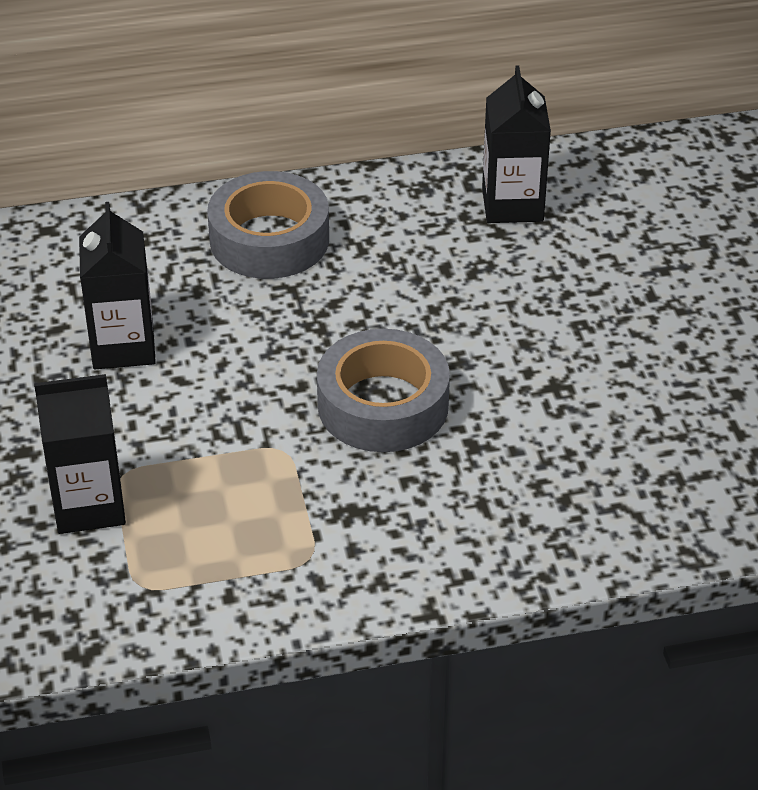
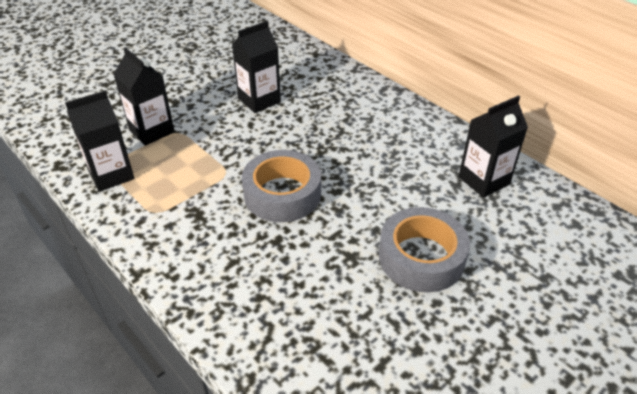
camera: 60 degrees right, 0 degrees up
grey tape [207,171,329,279] -> grey tape moved to [379,207,470,292]
none -> black carton [65,90,134,192]

